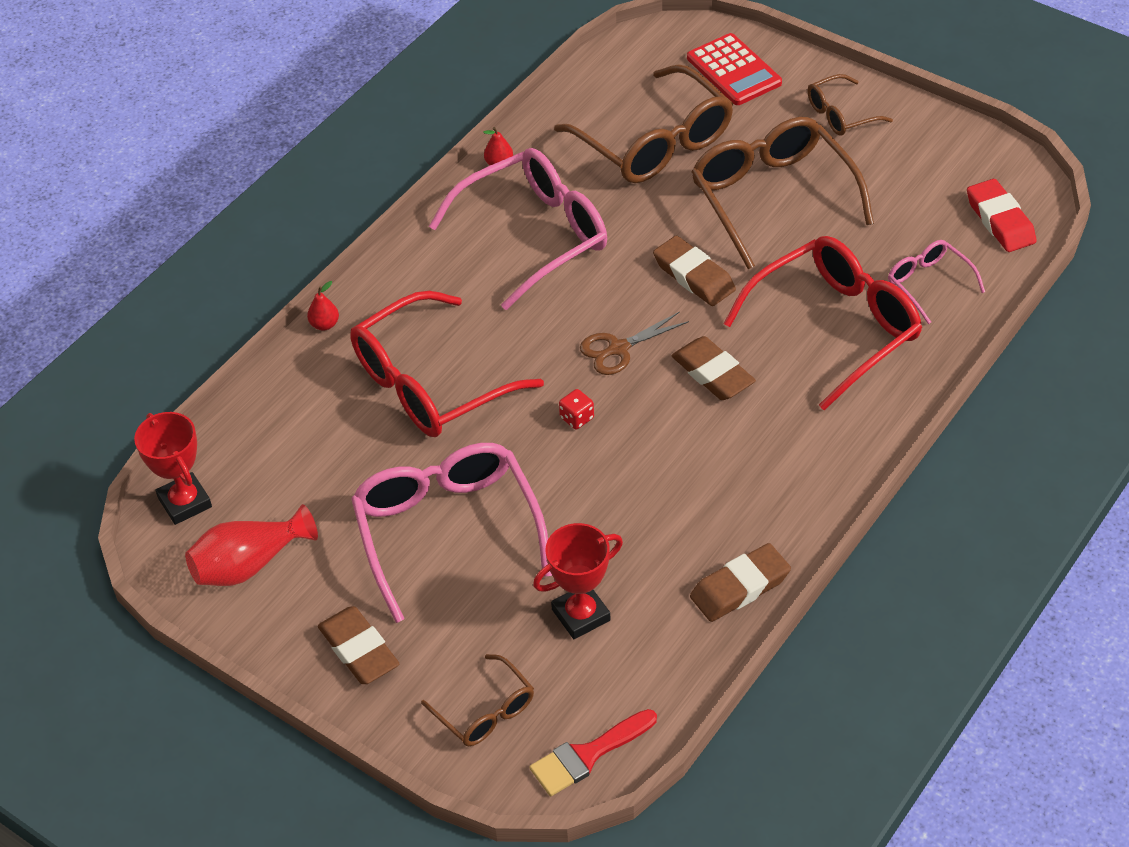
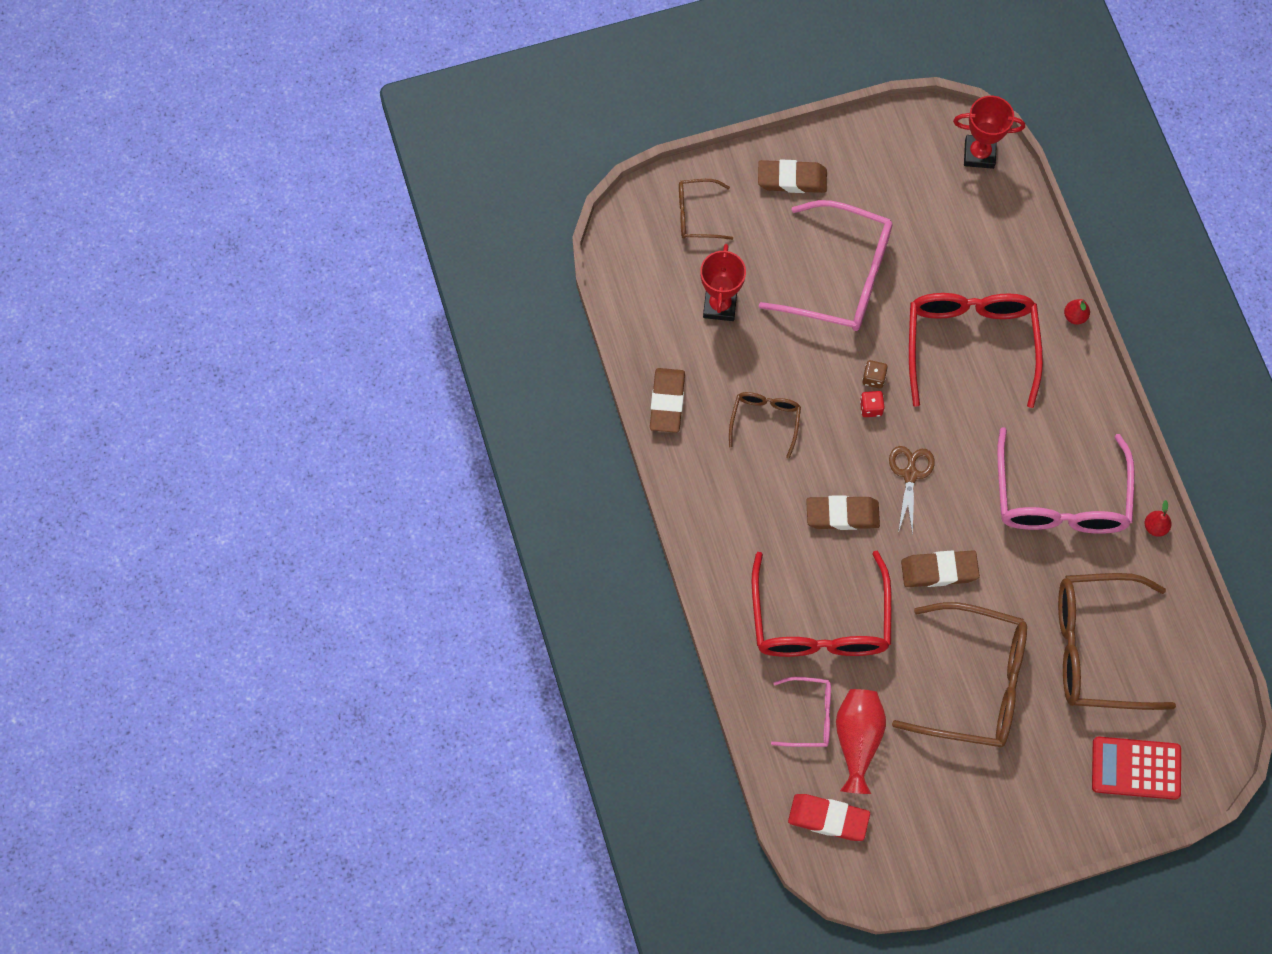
camera: 125 degrees right, 20 degrees up
red vase [185,504,318,586] -> red vase moved to [836,689,886,794]
red brush [530,709,657,796] -> none
brown glasses [807,74,893,136] -> brown glasses moved to [729,392,801,459]
none -> brown dice [862,360,888,388]

